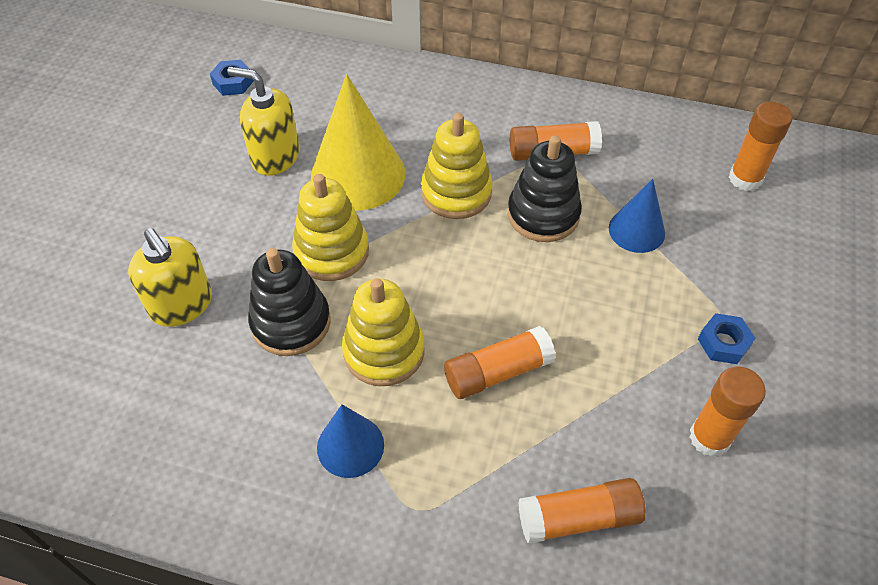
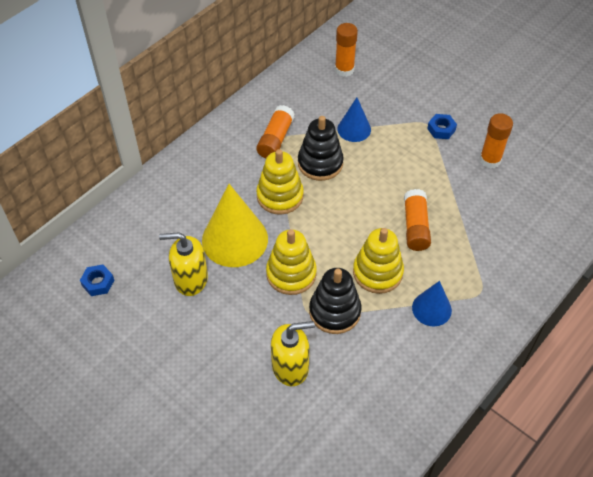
camera: 65 degrees left, 0 degrees up
yellow soap dispenser [227,67,300,176] -> yellow soap dispenser turned 45 degrees clockwise [159,232,208,296]
orange glue stick [518,478,646,544] -> none

